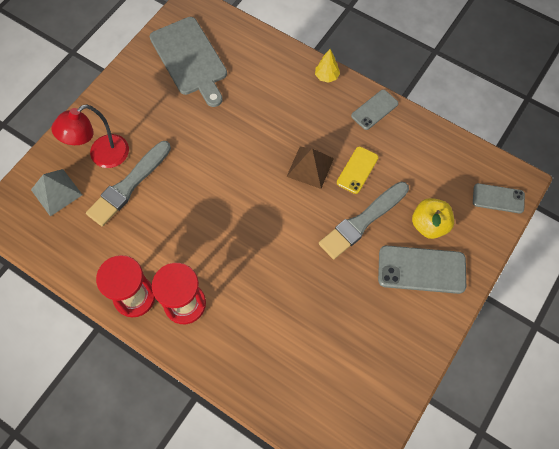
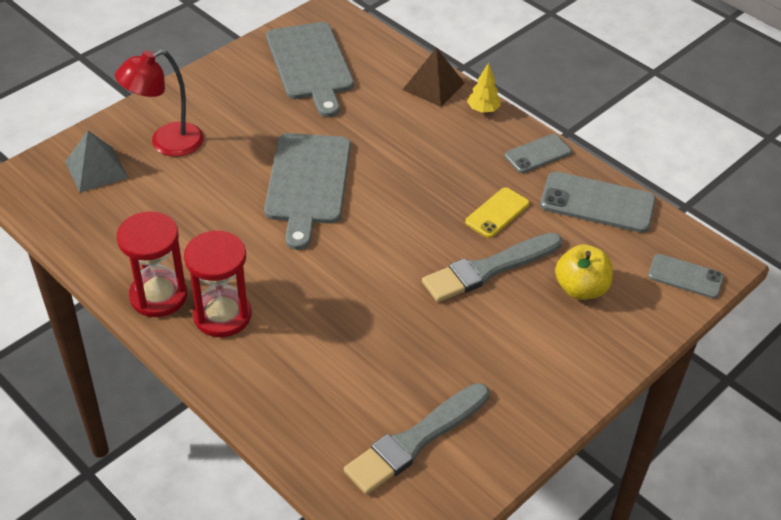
camera: 10 degrees right, 20 degrees down
grey brush [86,141,171,226] -> grey brush moved to [344,383,490,495]
brown pyramid [287,147,334,189] -> brown pyramid moved to [402,47,465,107]
grey phone [378,245,466,294] -> grey phone moved to [540,171,656,233]
none -> grey cutting board [264,133,351,250]

